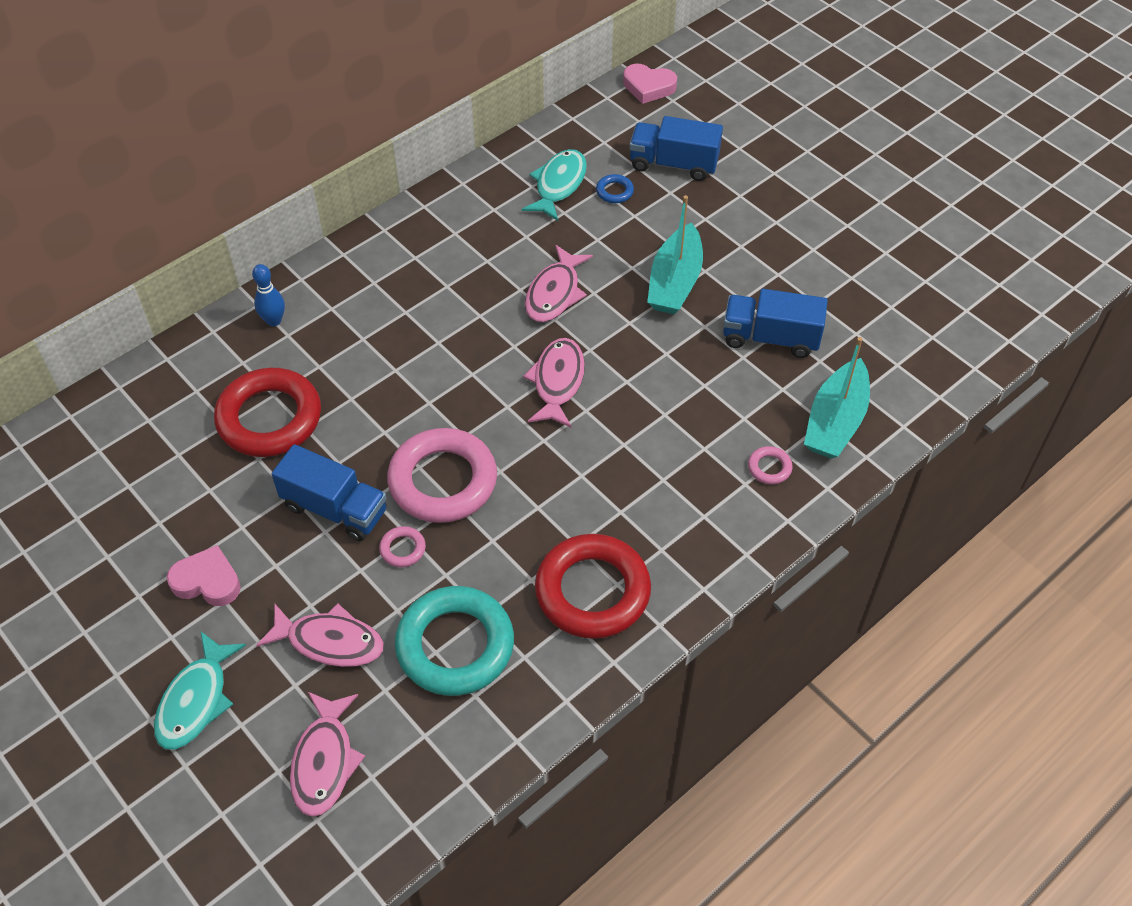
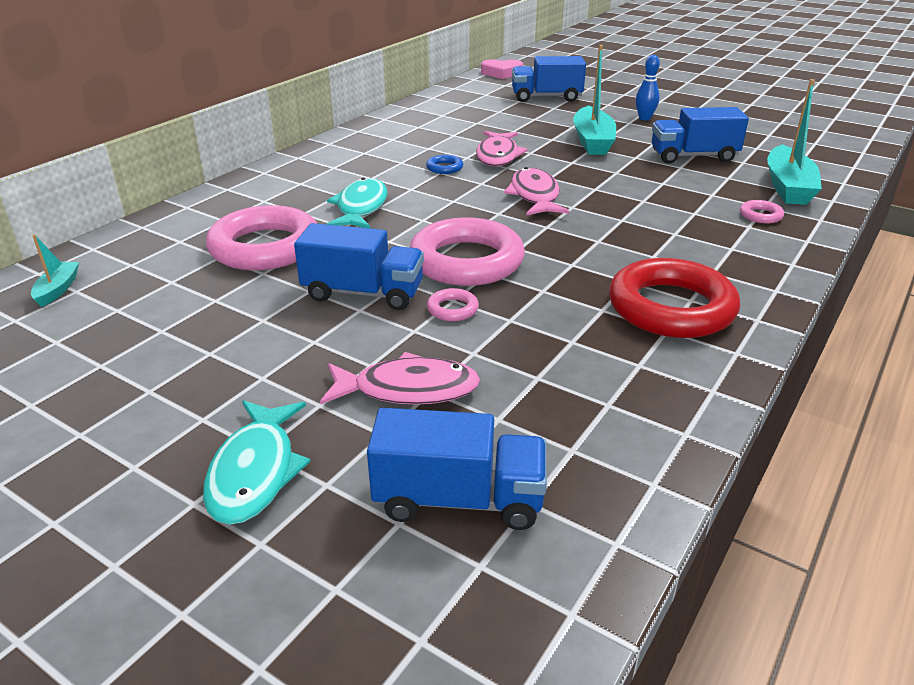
camera: 15 degrees left, 20 degrees down
pink heart [167,545,241,606] -> none
red ring [214,368,321,457] -> pink ring [206,205,318,270]
blue bowling pin [252,264,285,326] -> blue bowling pin moved to [636,55,660,120]
pink fish [290,691,365,817] -> blue truck [367,408,547,530]
turquoise ring [395,586,514,696] -> none
turquoise fish [522,149,587,221] -> turquoise fish moved to [327,178,388,228]
blue ring [596,174,634,203] -> blue ring moved to [426,155,463,174]
none -> turquoise boat [31,234,79,307]

